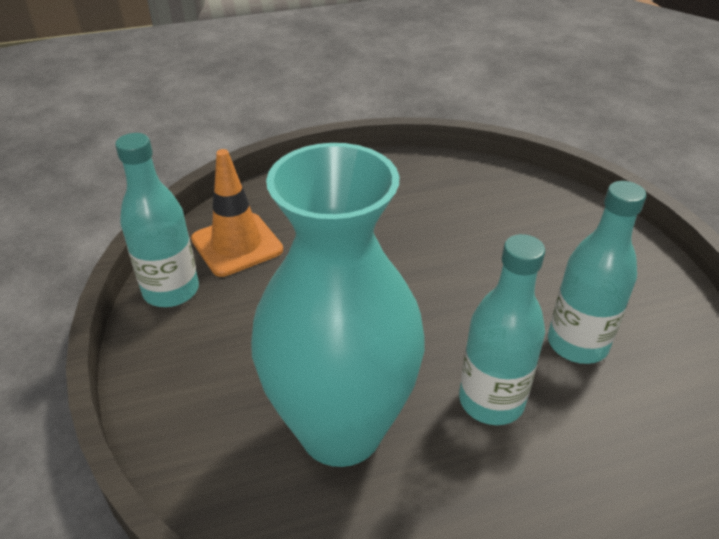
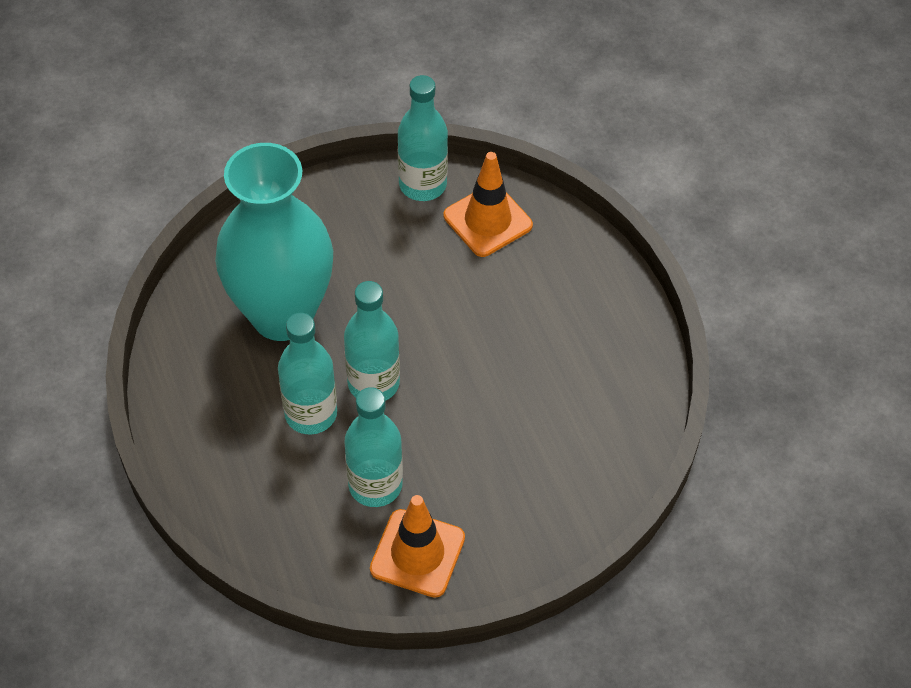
camera: 85 degrees right, 15 degrees up
none -> turquoise bottle [344,281,400,401]
none -> orange traffic cone [370,495,465,598]

